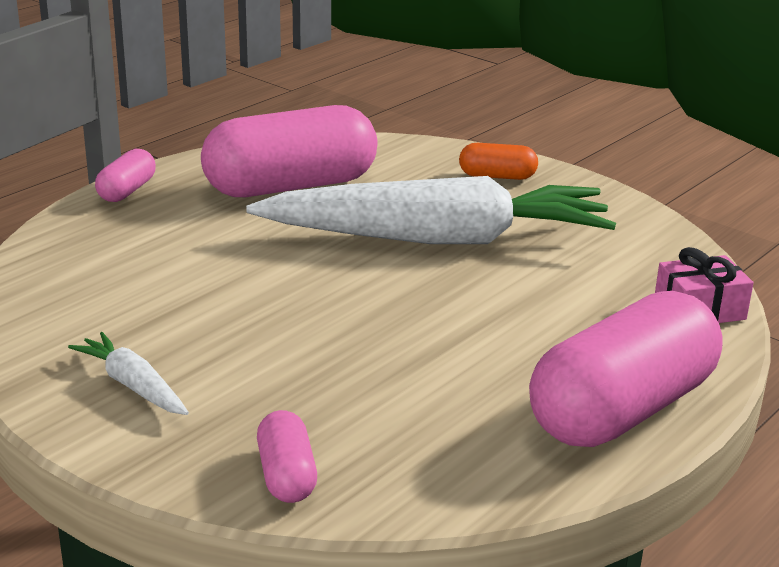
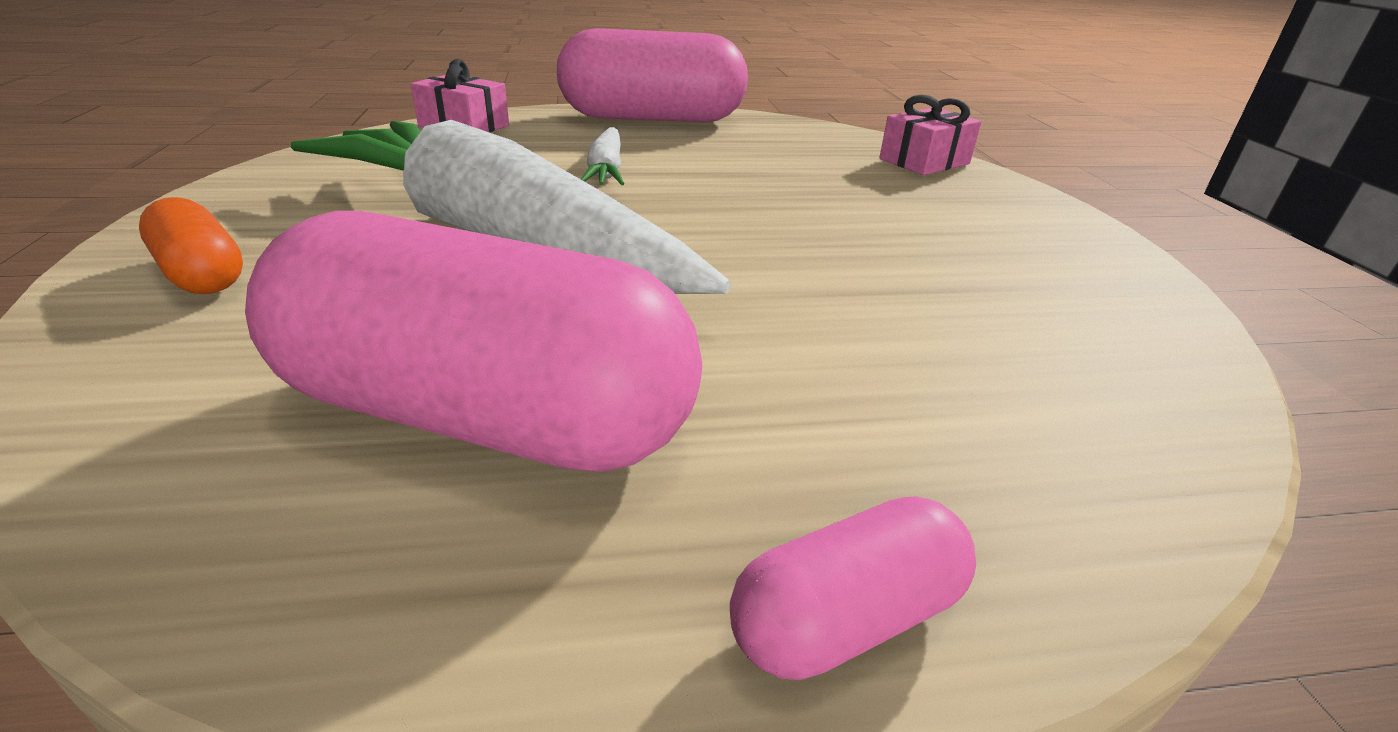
camera: 140 degrees left, 5 degrees up
white carrot [68,332,189,415] -> white carrot moved to [581,127,625,185]
pink capsule [257,410,317,503] -> pink gift [879,95,981,175]

